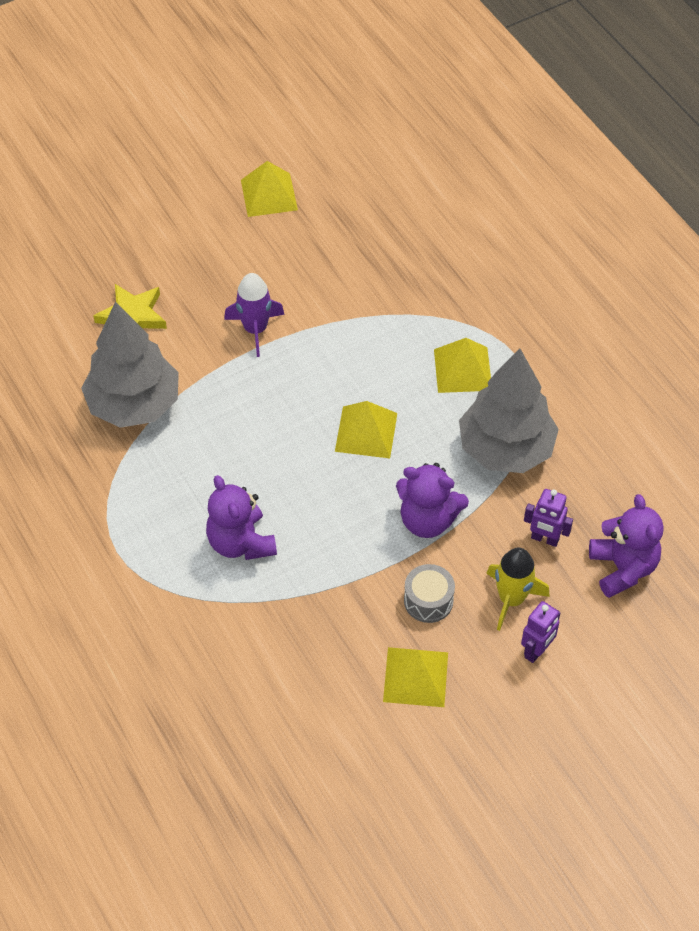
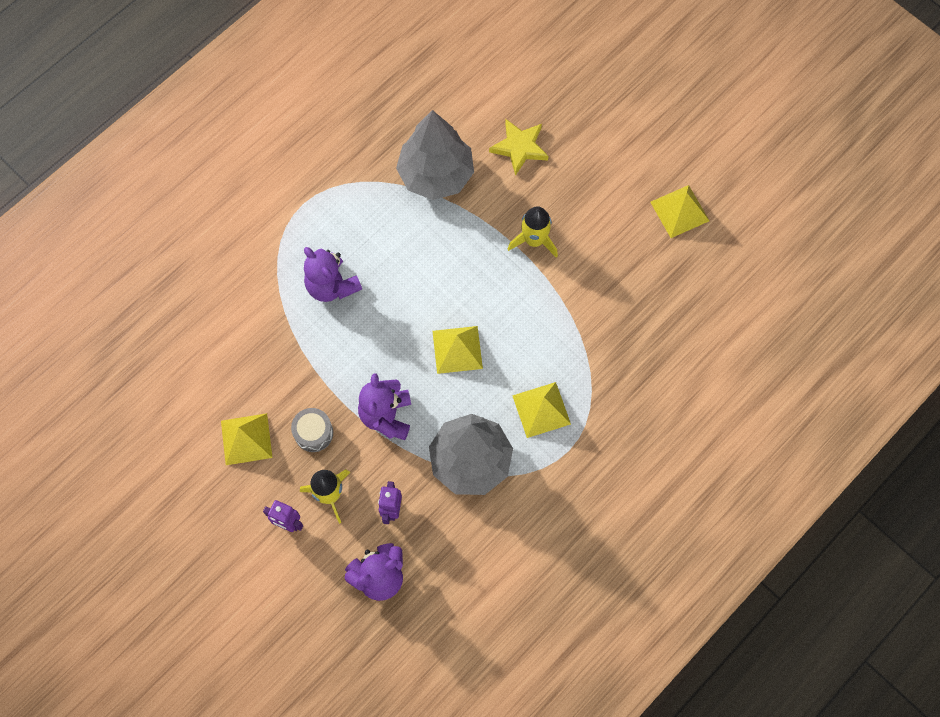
camera: 75 degrees right, 15 degrees up
purple teddy bear [206,475,277,560] -> purple teddy bear turned 90 degrees counterclockwise [304,247,362,302]
purple rocket [224,273,285,357] -> yellow rocket [508,206,558,258]

